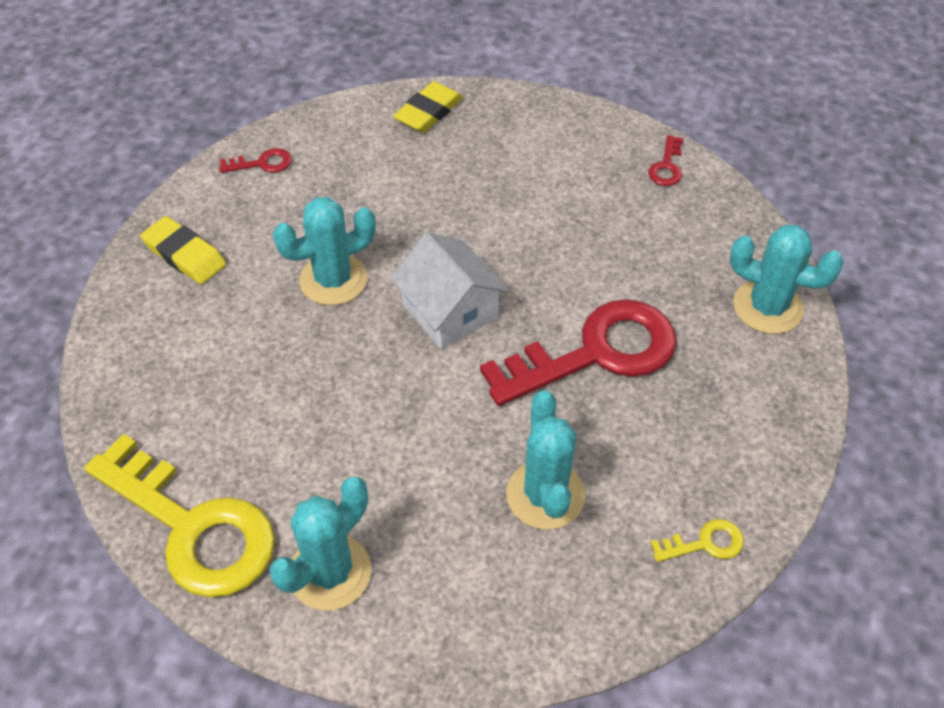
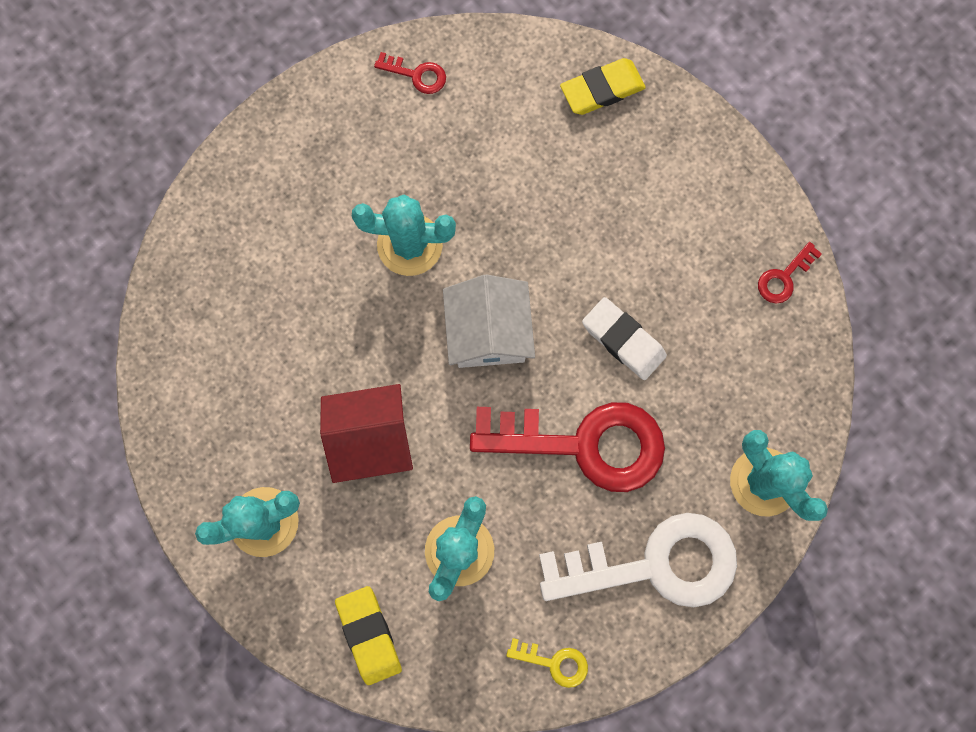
camera: 30 degrees right, 25 degrees up
yellow key [84,434,275,597] -> none
yellow eraser [140,216,226,284] -> yellow eraser moved to [335,586,402,685]
none -> red house [320,384,413,483]
none -> white key [539,513,737,607]
none -> white eraser [582,297,667,380]

